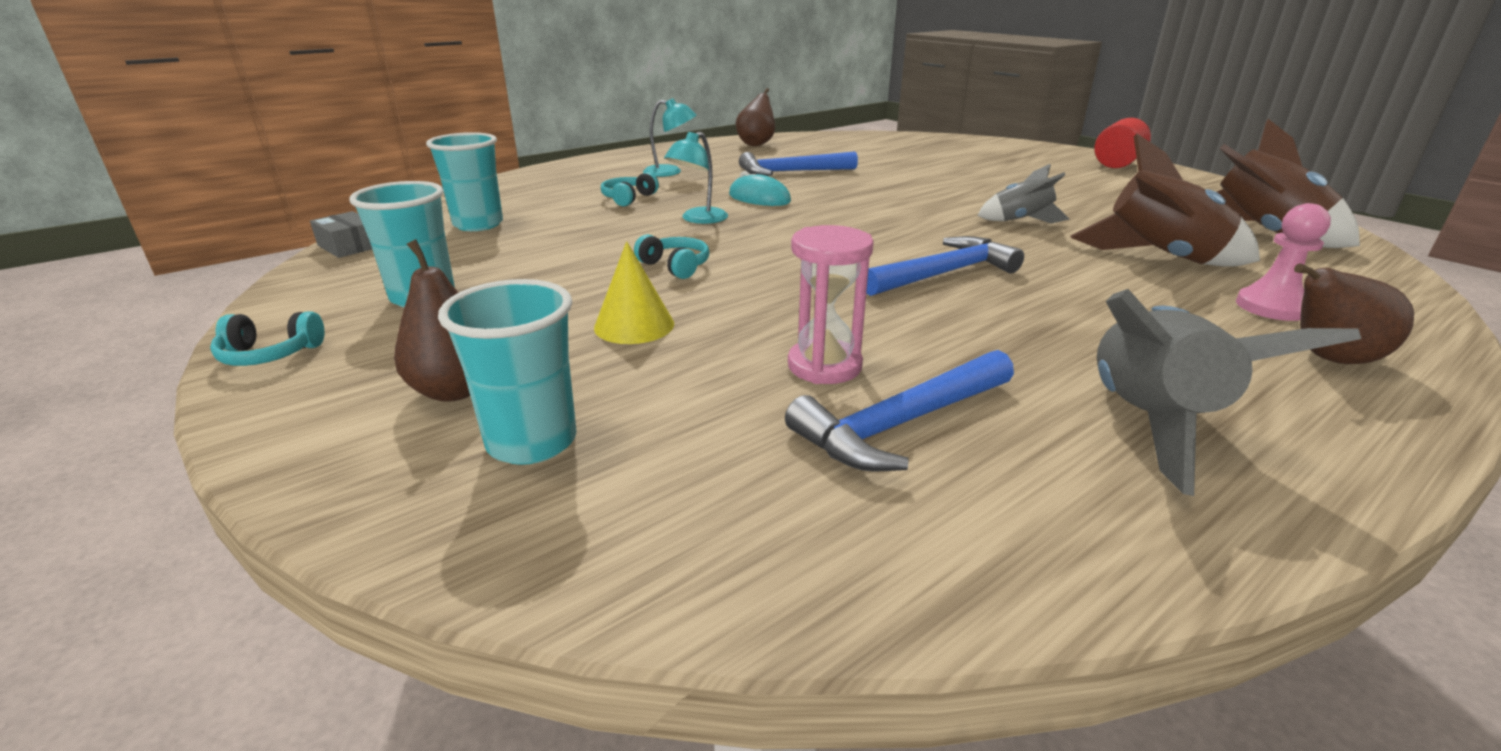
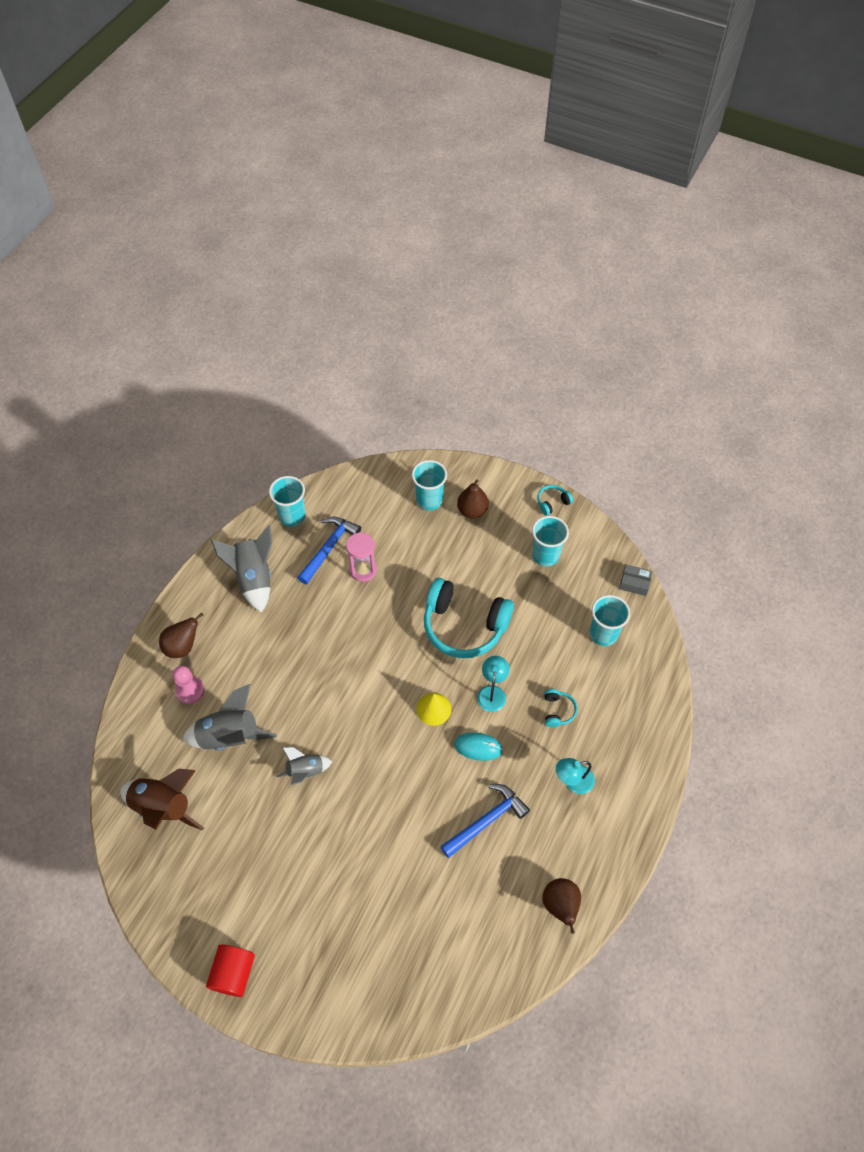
camera: 155 degrees right, 30 degrees up
yellow cone [594,241,674,344] -> yellow cone moved to [416,693,451,726]
turquoise headphones [634,234,710,279] -> turquoise headphones [424,578,514,658], size x2.41
blue hammer [866,236,1024,296] -> none
brown rocket [1070,134,1260,267] -> grey rocket [183,684,277,750]
none -> turquoise cup [269,476,306,526]

